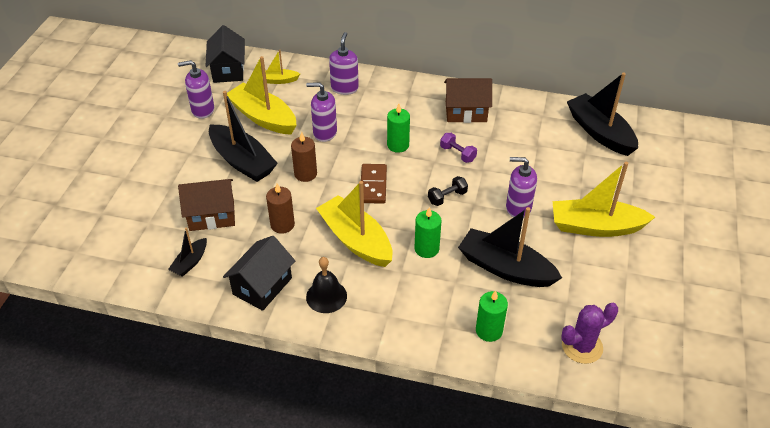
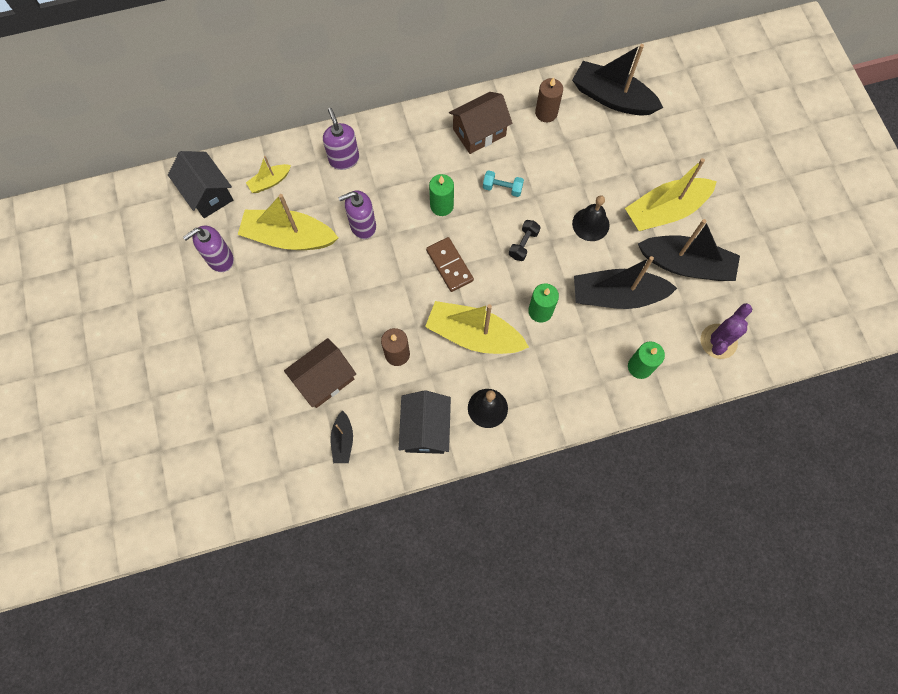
camera: 30 degrees left, 25 degrees up
black boat [209,91,278,182] -> black boat moved to [638,219,740,281]
brown candle [291,132,317,182] -> brown candle moved to [535,77,563,122]
purple dumbbell [440,133,477,163] -> turquoise dumbbell [483,170,524,197]
purple soap dispenser [506,157,537,218] -> black bell [572,195,609,241]

